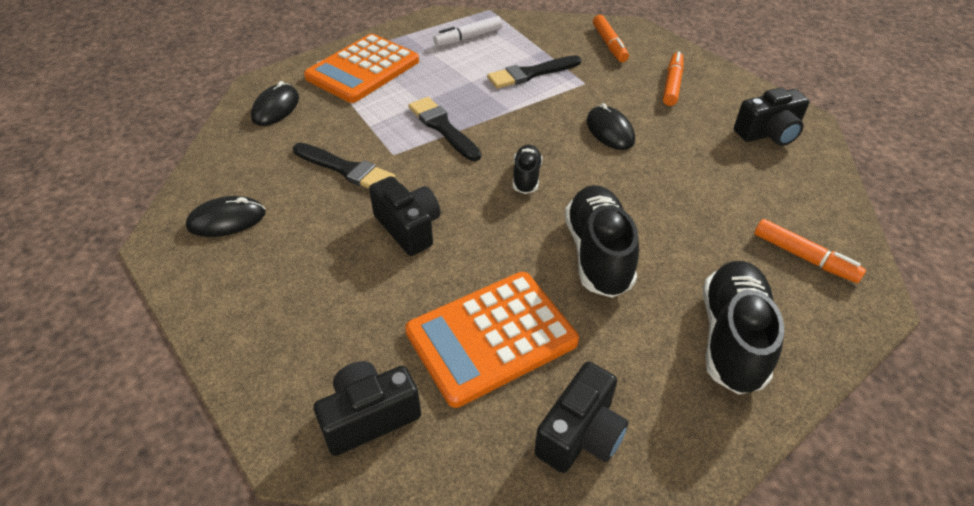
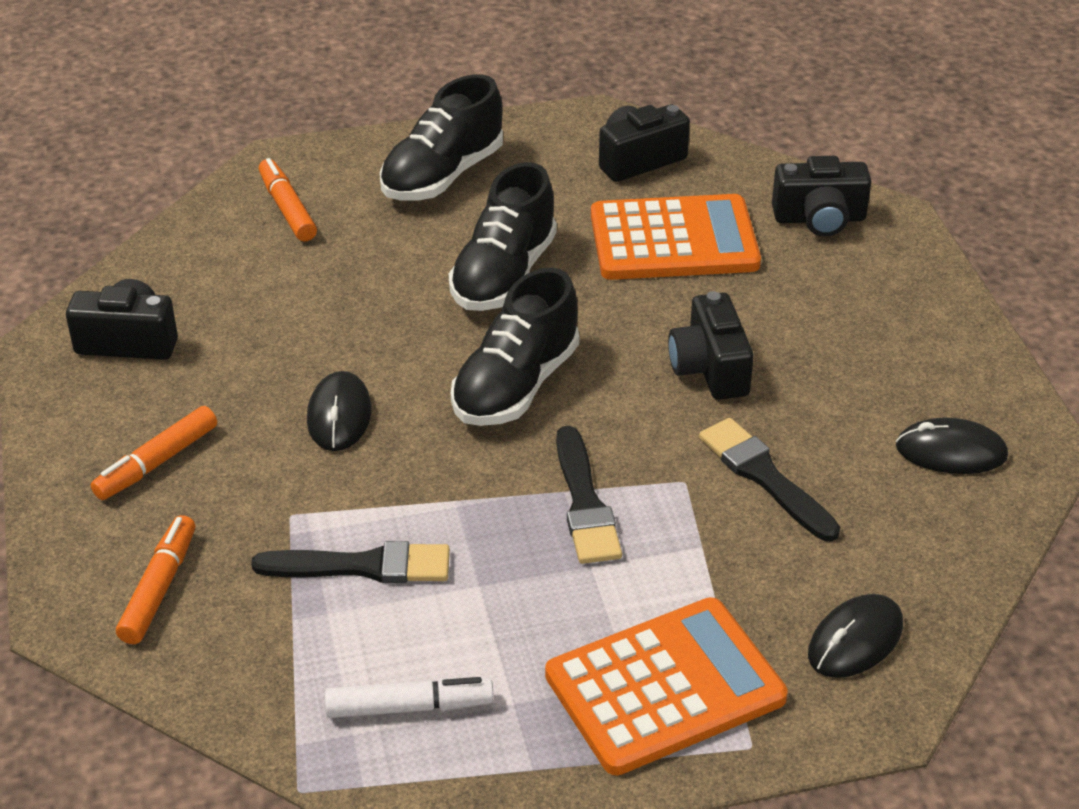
camera: 155 degrees left, 5 degrees down
black shoe [513,144,543,194] -> black shoe [451,268,579,426], size x1.85

